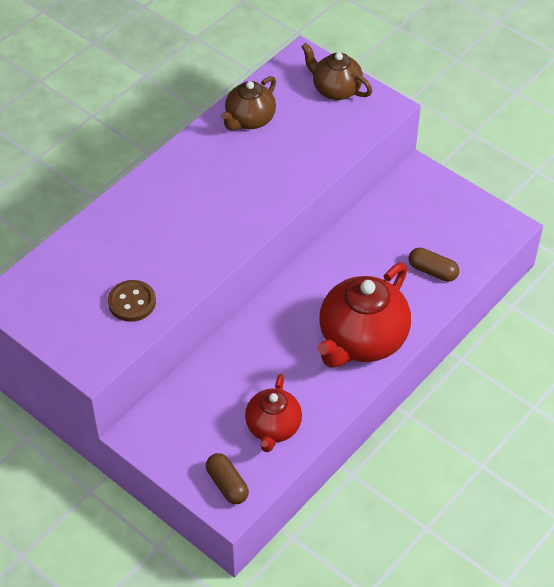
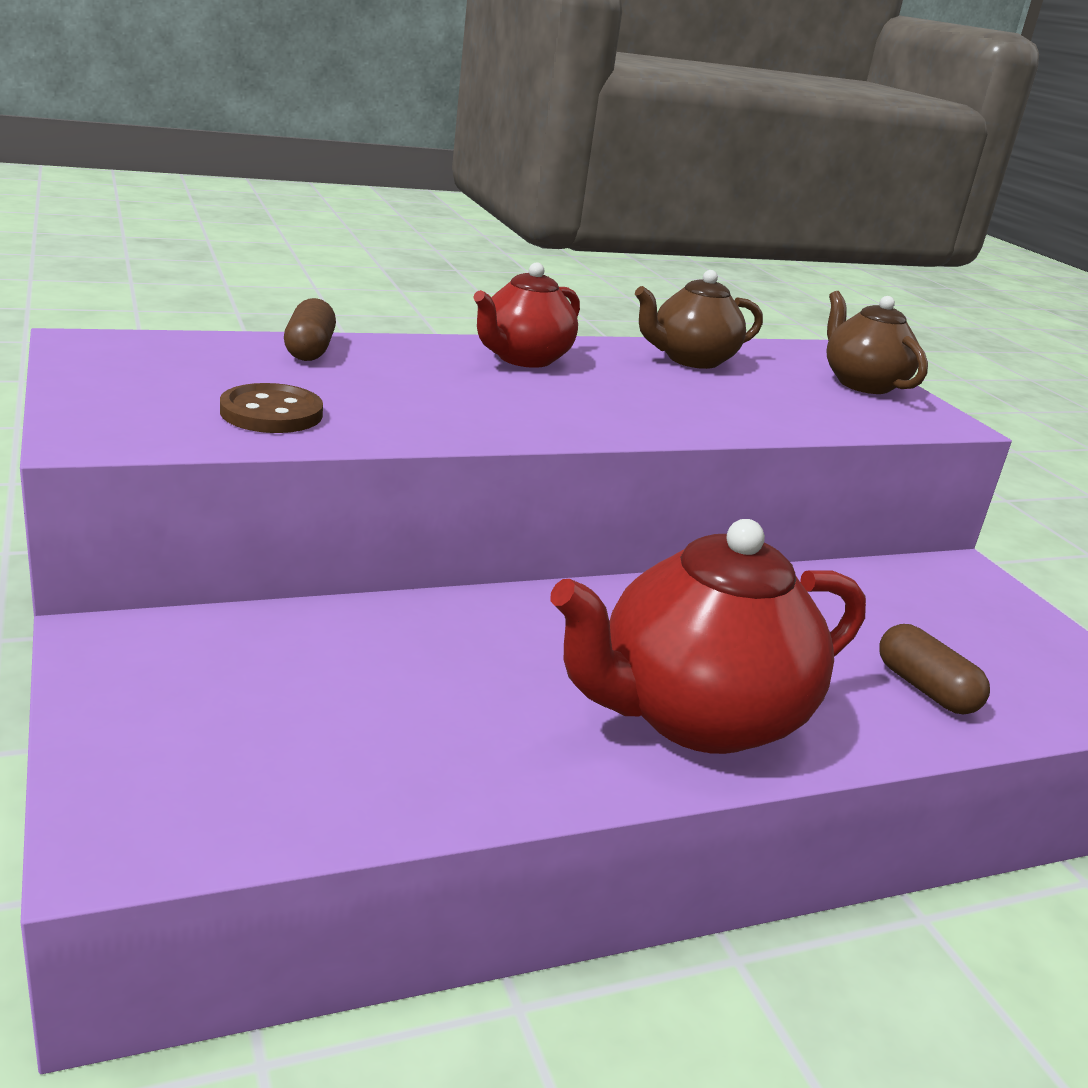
camera: 25 degrees right, 25 degrees down
brown capsule [206,453,249,504] -> brown capsule moved to [284,298,336,361]
red teapot [245,374,302,452] -> red teapot moved to [473,262,580,368]

